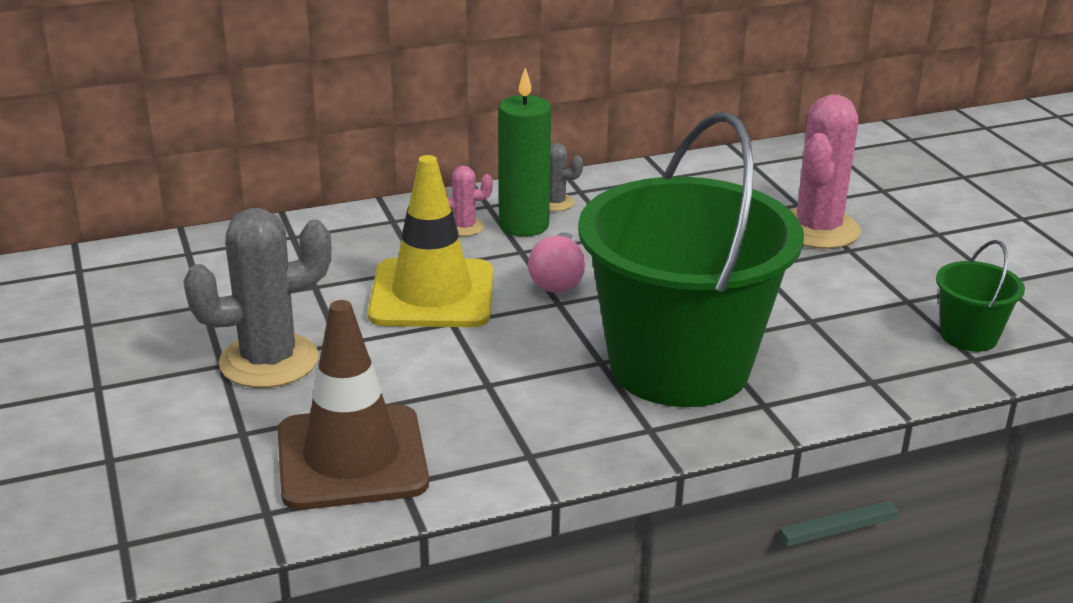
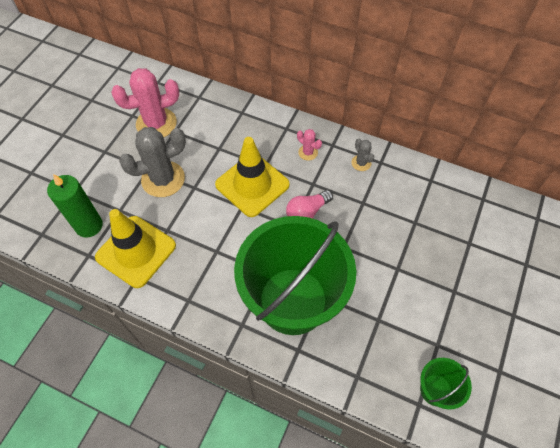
camera: 45 degrees right, 30 degrees up
grey cactus [183,208,332,388] -> grey cactus turned 45 degrees counterclockwise [119,127,186,197]
brown traffic cone [278,300,429,510] -> yellow traffic cone [95,209,176,288]
green candle [498,68,551,237] -> green candle moved to [47,174,103,238]
pink cactus [791,94,861,249] -> pink cactus moved to [111,68,179,137]

